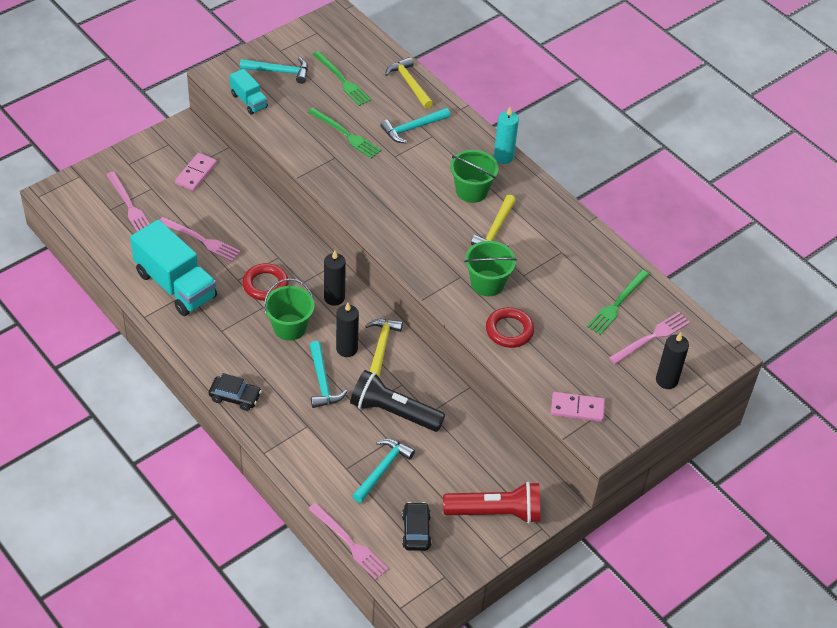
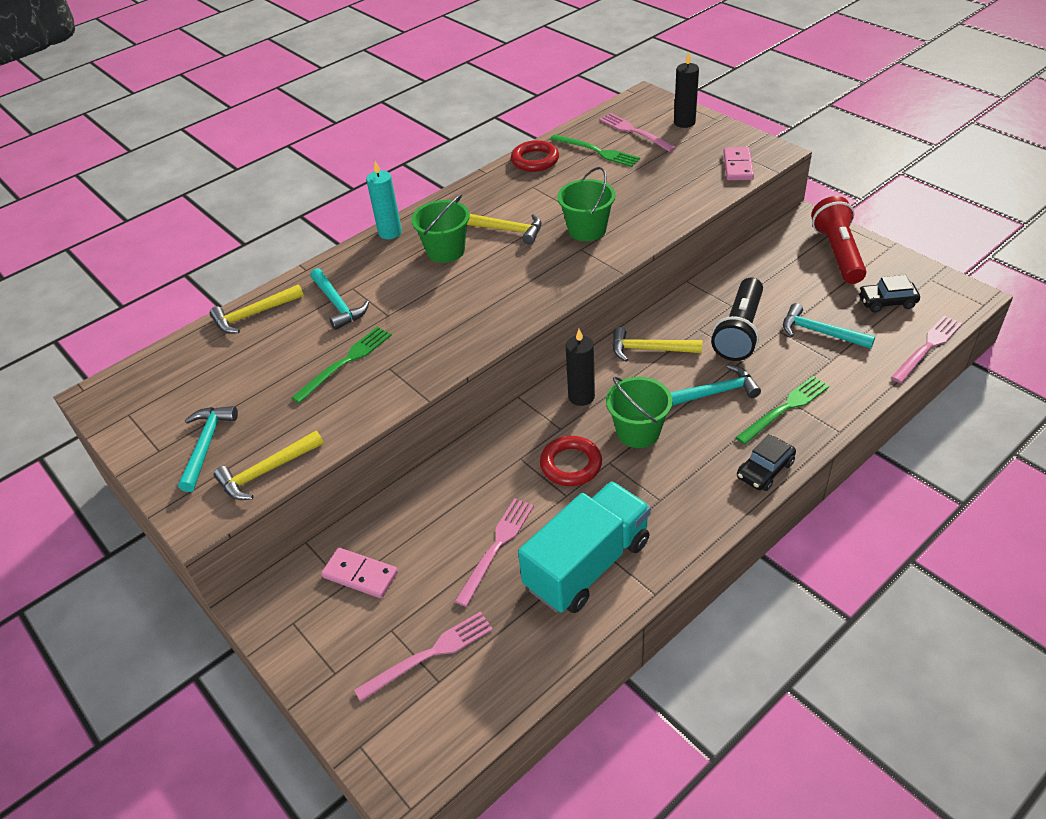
camera: 85 degrees left, 5 degrees down
black car [209,373,262,411] -> black car turned 150 degrees counterclockwise [737,434,796,491]
turquoise truck [229,69,268,115] -> yellow hammer [214,431,323,500]
green fork [312,51,371,106] -> green fork moved to [736,376,830,445]
black candle [336,303,359,357] -> none
red ring [486,307,534,348] -> red ring moved to [511,140,559,172]

